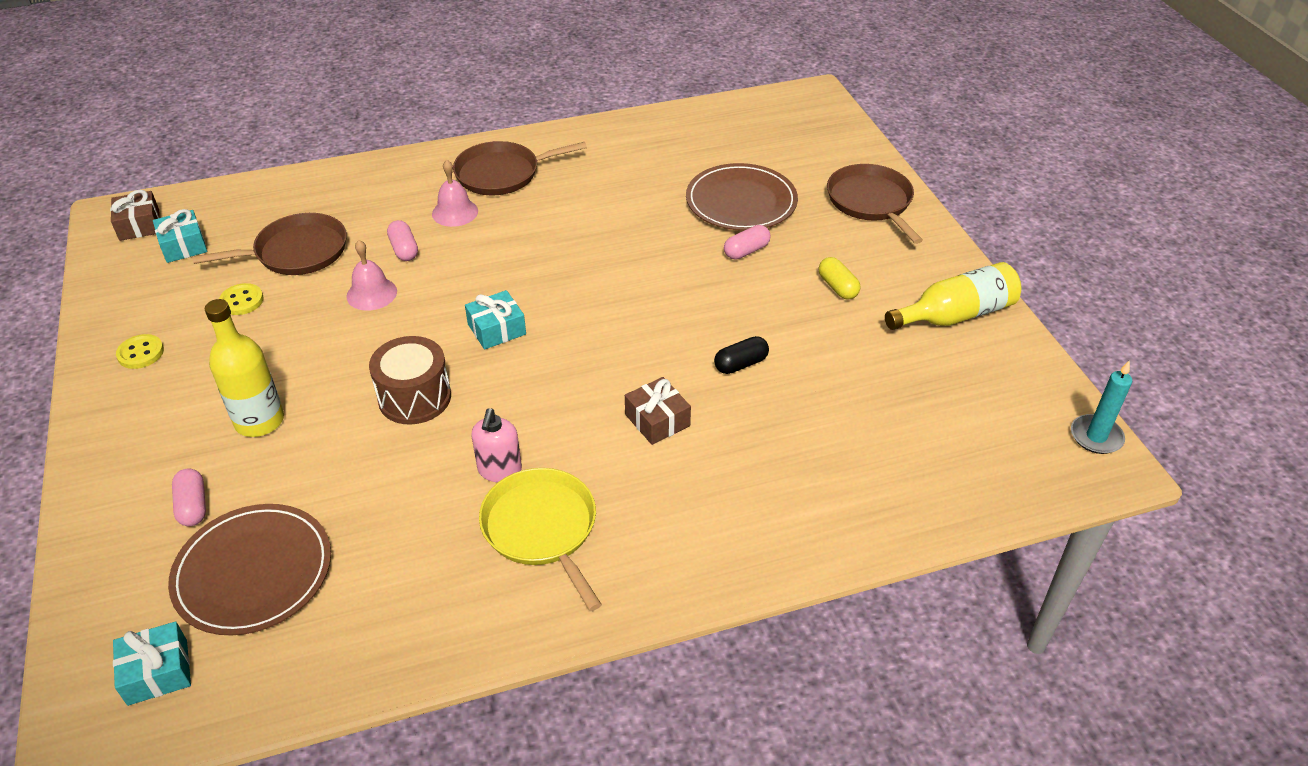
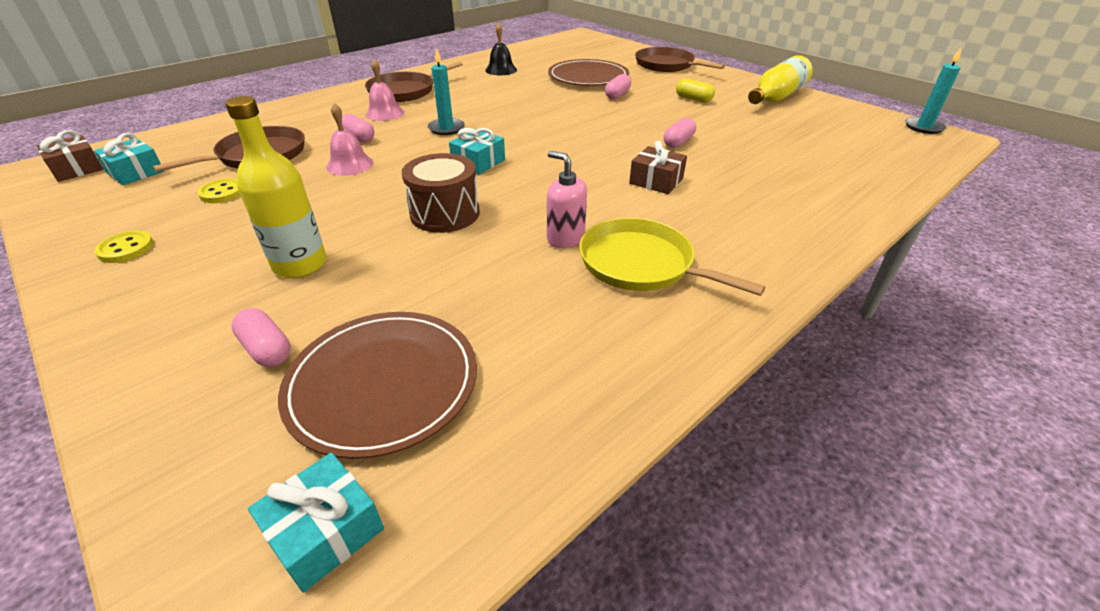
camera: 25 degrees left, 5 degrees down
pink soap dispenser [471,408,522,482] -> pink soap dispenser turned 150 degrees clockwise [547,151,587,248]
black capsule [714,336,769,374] -> pink capsule [664,118,696,148]
none -> turquoise candle [428,48,465,135]
none -> black bell [485,23,517,75]

